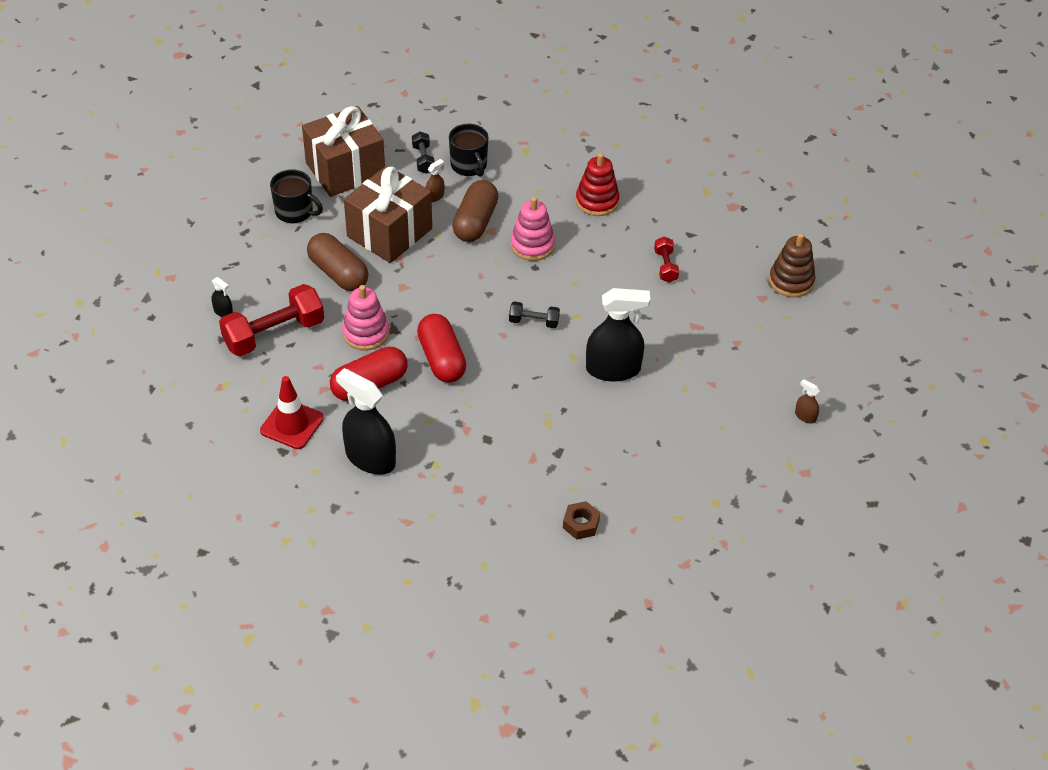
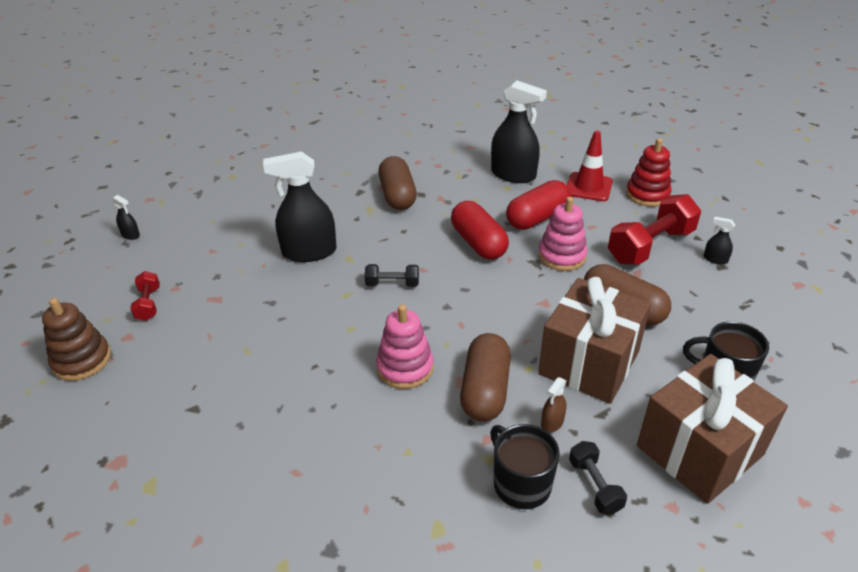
camera: 175 degrees right, 10 degrees down
brown nut [563,501,600,540] -> none
red stacking toy [576,153,620,216] -> red stacking toy moved to [626,138,671,206]
red dumbbell [654,237,679,283] -> red dumbbell moved to [130,271,160,321]
brown spray bottle [795,379,820,424] -> black spray bottle [112,195,140,240]
none -> brown capsule [378,156,417,210]

